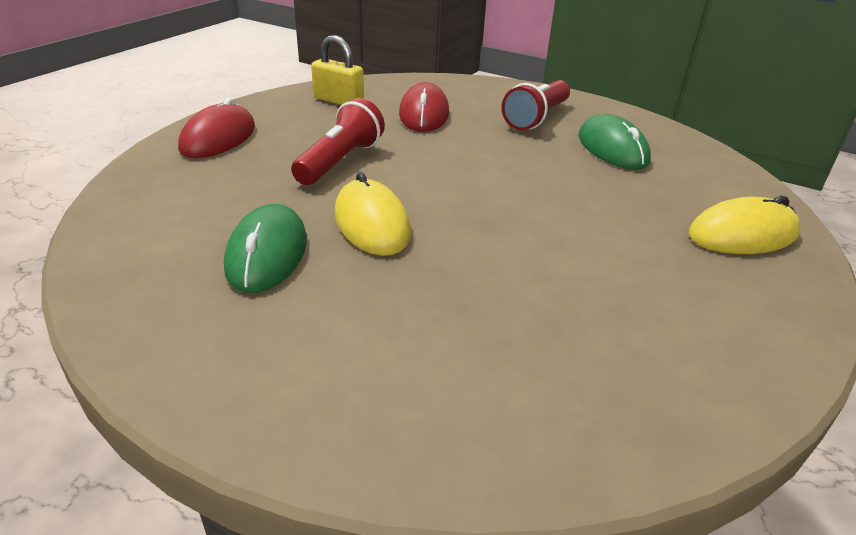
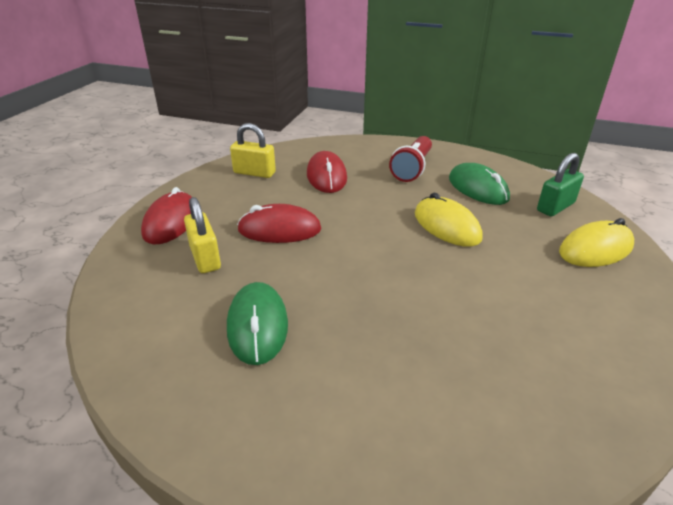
camera: 10 degrees left, 0 degrees up
red flashlight [291,98,385,185] -> red mouse [237,204,321,243]
yellow mouse [335,172,411,256] -> yellow mouse moved to [415,193,483,247]
none -> yellow padlock [184,197,221,273]
none -> green padlock [537,153,584,216]

